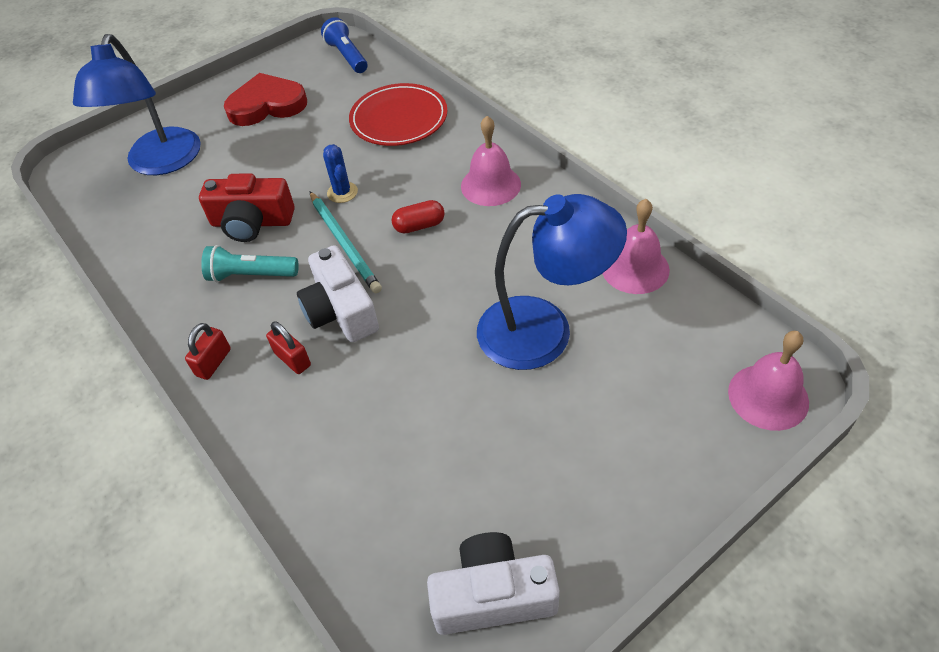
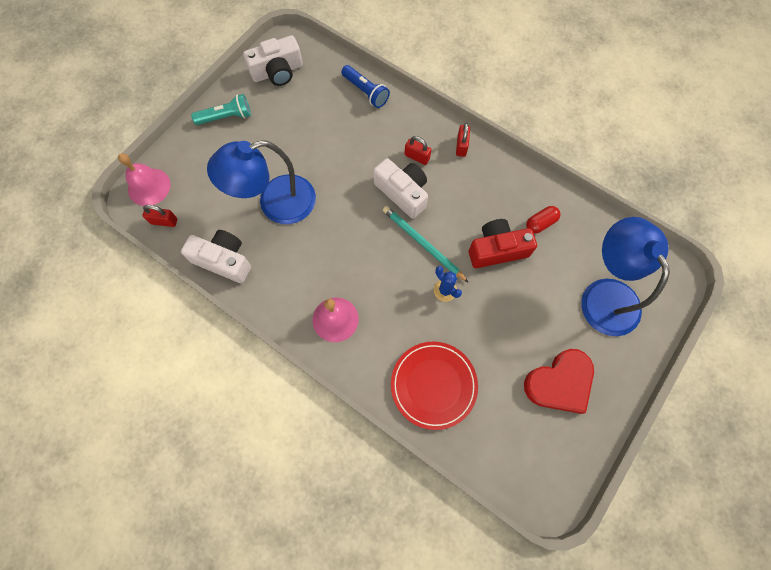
camera: 160 degrees right, 20 degrees up
turquoise flashlight [201,245,299,283] -> turquoise flashlight moved to [191,94,251,125]
blue flashlight [321,17,367,73] -> blue flashlight moved to [341,65,390,108]
red capsule [392,200,445,233] -> red capsule moved to [526,206,560,234]
pink bell [602,199,670,294] -> white camera [181,230,251,283]
none -> red padlock [143,205,177,227]

